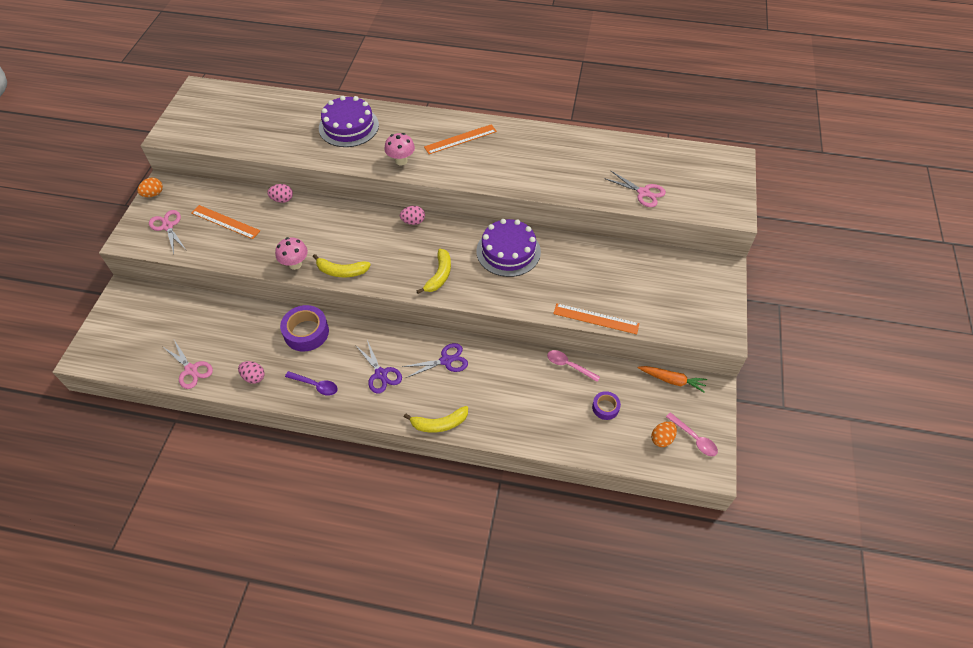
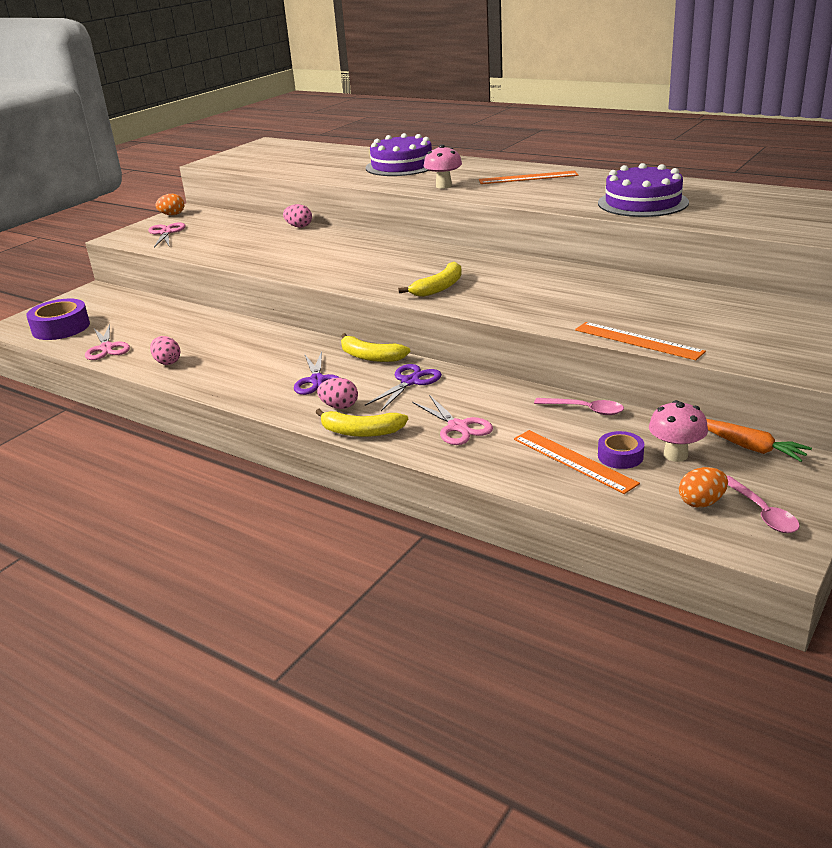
camera: 25 degrees right, 25 degrees down
orange ruler [191,205,260,239] -> orange ruler moved to [514,430,640,494]
pink mushroom [275,237,308,270] -> pink mushroom moved to [649,400,708,462]
purple tape [280,305,329,351] -> purple tape moved to [26,299,90,340]
purple spoon [285,371,338,396] -> none
yellow banana [313,254,371,277] -> yellow banana moved to [341,333,410,362]
pink egg [400,206,425,225] -> pink egg moved to [317,378,358,409]
purple scissors [402,343,468,378] -> purple scissors turned 60 degrees counterclockwise [365,364,442,411]
purple cake [476,219,541,277] -> purple cake moved to [598,163,689,217]
pink spoon [547,350,600,382] -> pink spoon turned 150 degrees clockwise [534,398,624,415]
pink scissors [604,171,666,207] -> pink scissors moved to [412,395,493,445]

